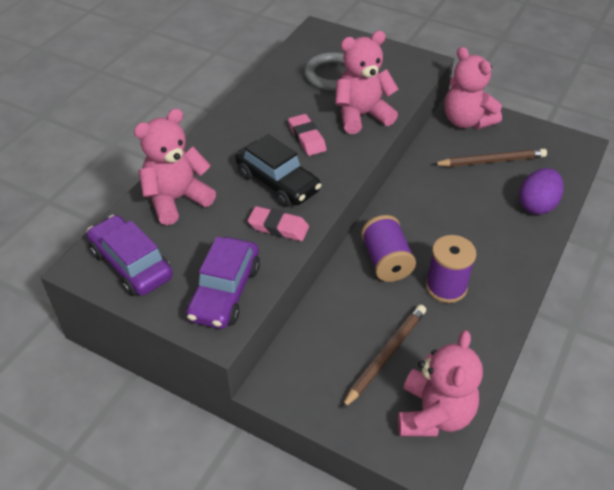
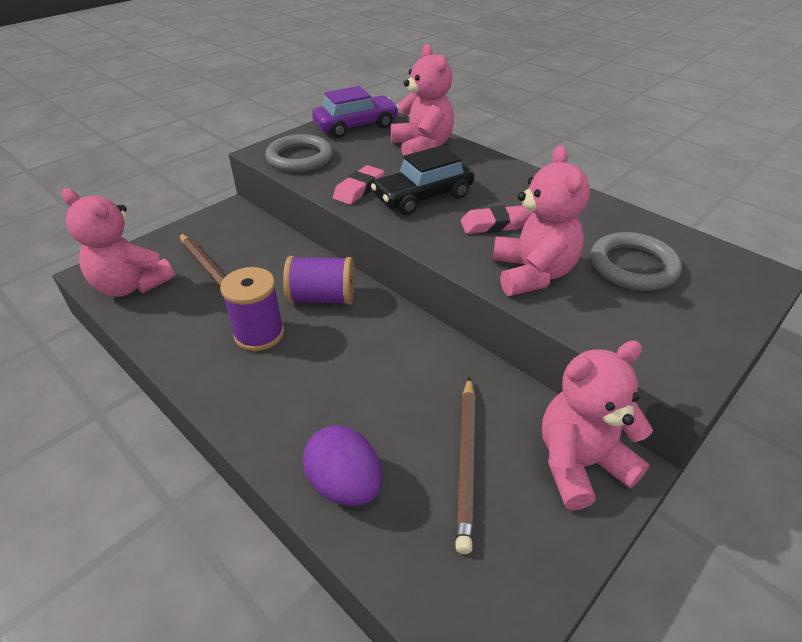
camera: 105 degrees right, 5 degrees down
purple car [186,237,260,329] -> grey ring [265,134,333,172]

